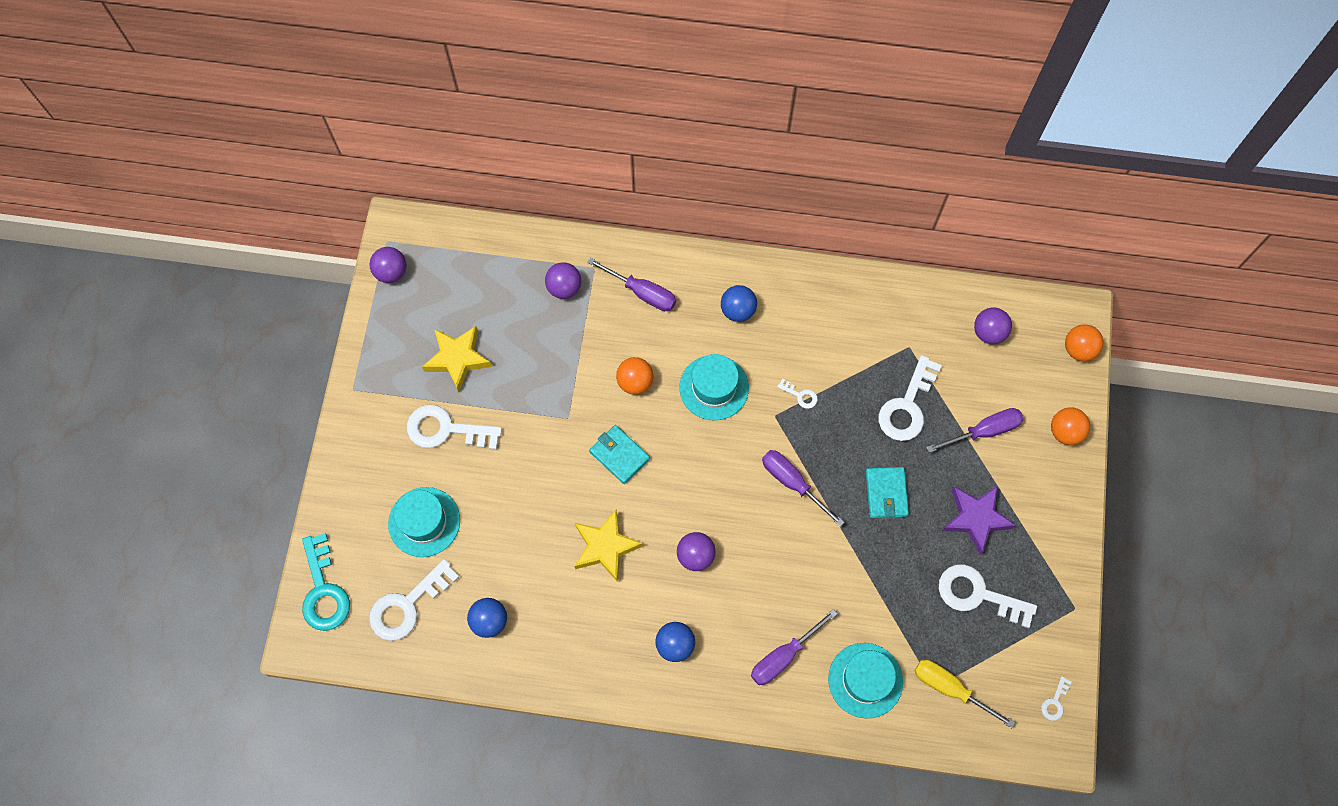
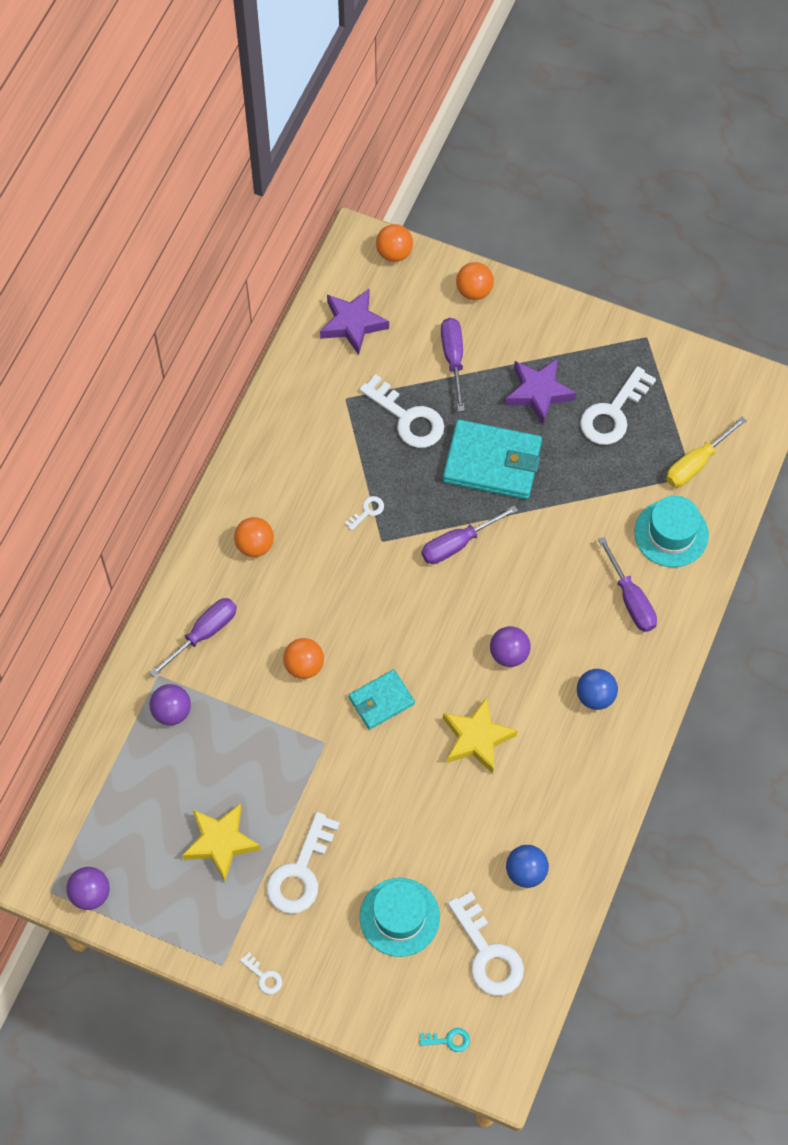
camera: 75 degrees left, 5 degrees down
turquoise key [302,533,350,631] -> turquoise key [419,1028,470,1052], size x0.45
turquoise hat [679,354,749,421] -> none
blue ball [721,285,757,322] -> orange ball [234,517,274,557]
turquoise wallet [866,467,909,518] -> turquoise wallet [443,420,542,499], size x1.72
purple ball [974,308,1012,344] -> purple star [320,289,389,355]
white key [1041,676,1072,721] -> white key moved to [240,952,282,994]

